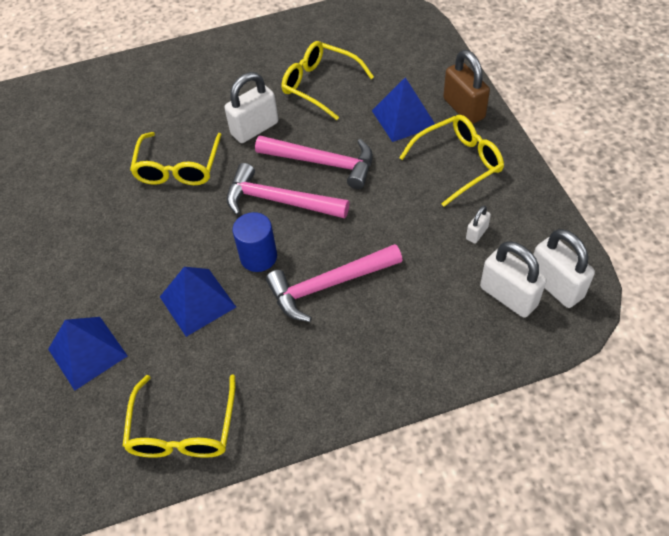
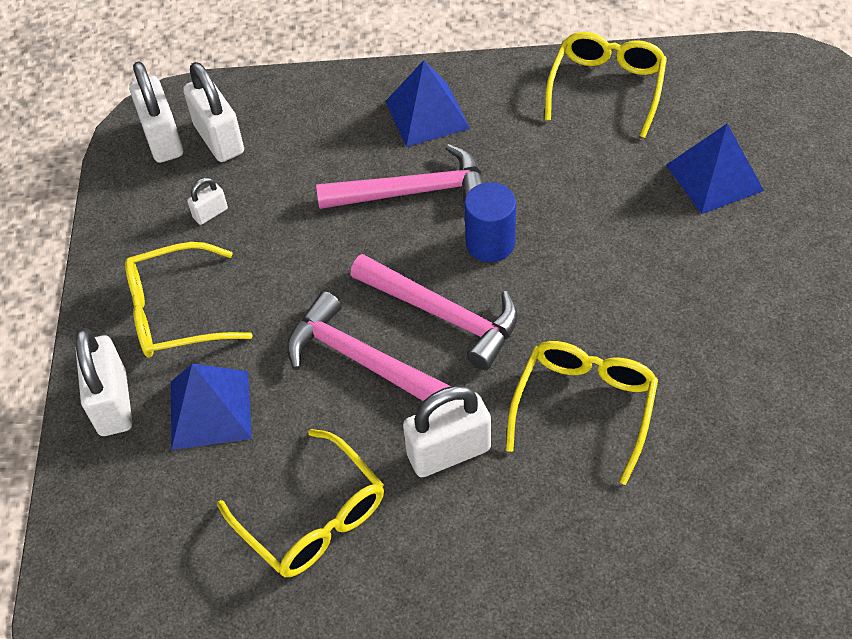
camera: 165 degrees left, 0 degrees up
blue pyramid [160,267,236,337] -> blue pyramid moved to [385,60,470,147]
brown padlock [443,50,490,124] -> white padlock [76,328,132,436]

